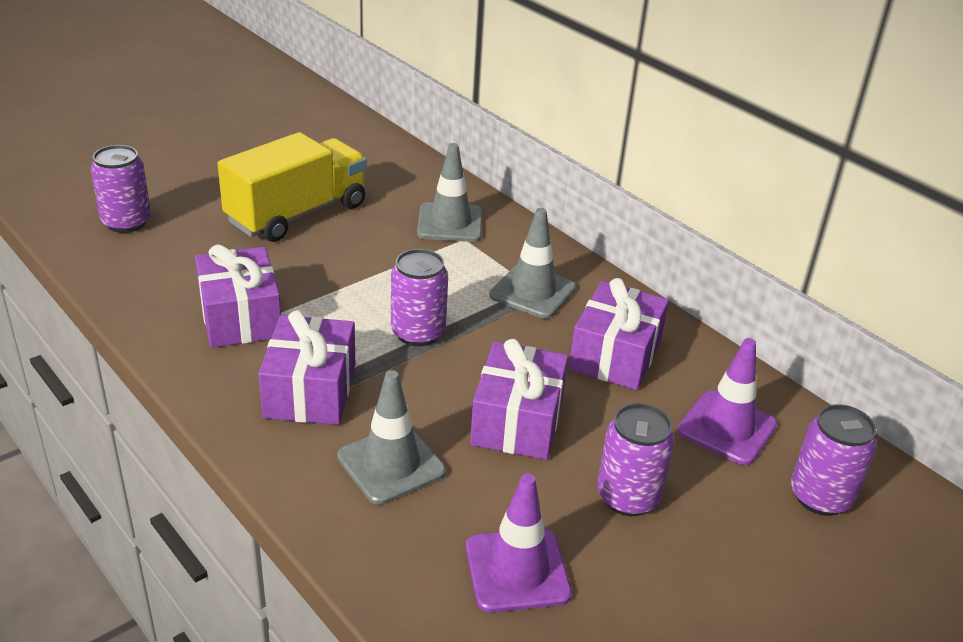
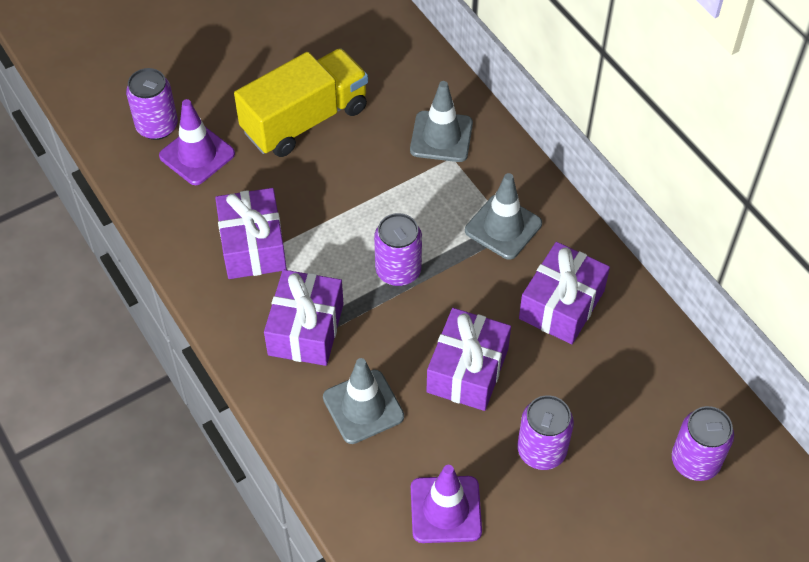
camera: 10 degrees right, 20 degrees up
purple traffic cone [677,338,777,465] -> purple traffic cone moved to [159,99,235,185]

